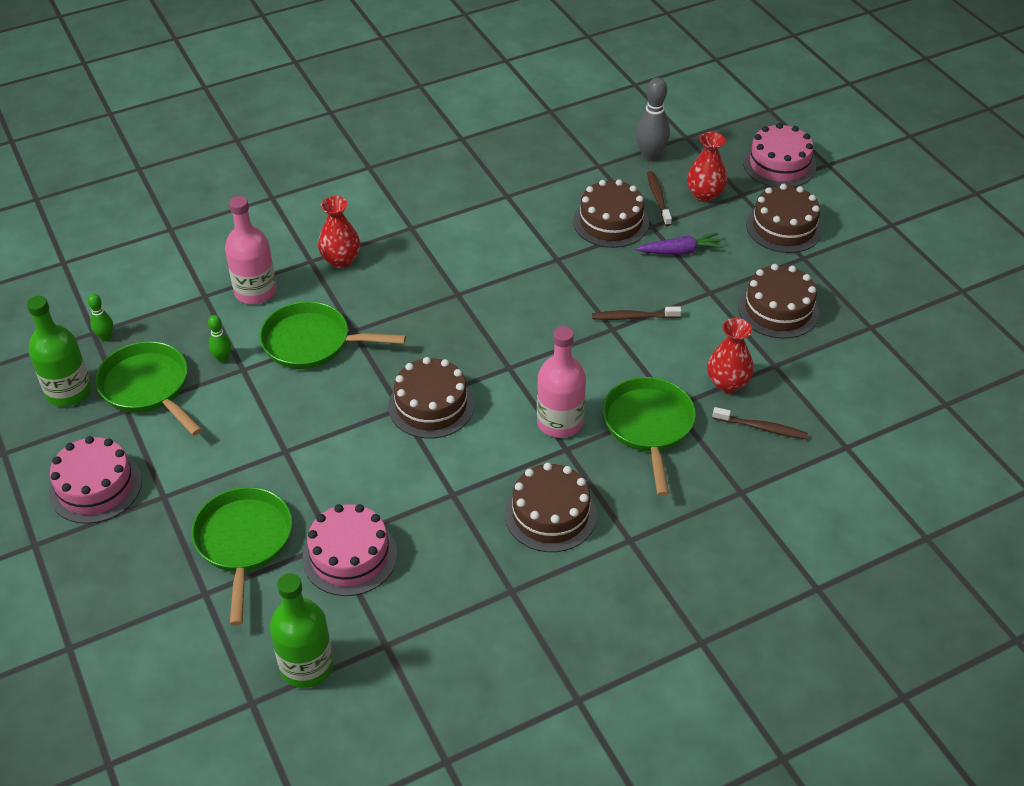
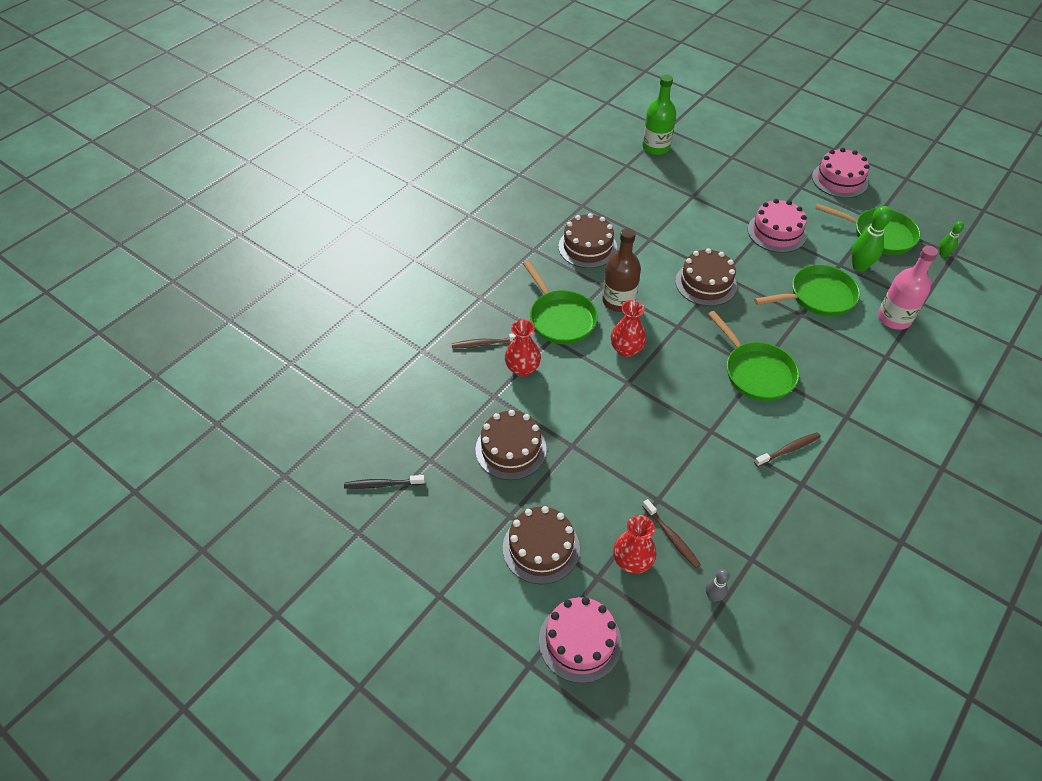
camera: 155 degrees right, 5 degrees up
green bottle [27,296,92,407] -> none
green pan [191,487,292,626] -> green pan moved to [708,311,799,401]
green bowling pin [208,315,231,363] -> green bowling pin [851,206,892,272], size x1.79
pink cake [302,504,397,596] -> pink cake moved to [748,199,807,253]
red vase [318,196,360,268] -> red vase moved to [611,300,646,357]
pink bottle [537,326,586,438] -> brown bottle [602,228,641,312]
brown cake [574,179,649,248] -> none
brown toothbrush [592,306,682,320] -> brown toothbrush moved to [754,432,821,467]
grey bowling pin [636,78,670,161] -> grey bowling pin [706,569,729,602], size x0.56
purple carrot [636,233,724,255] -> none
none -> black toothbrush [344,475,425,489]

